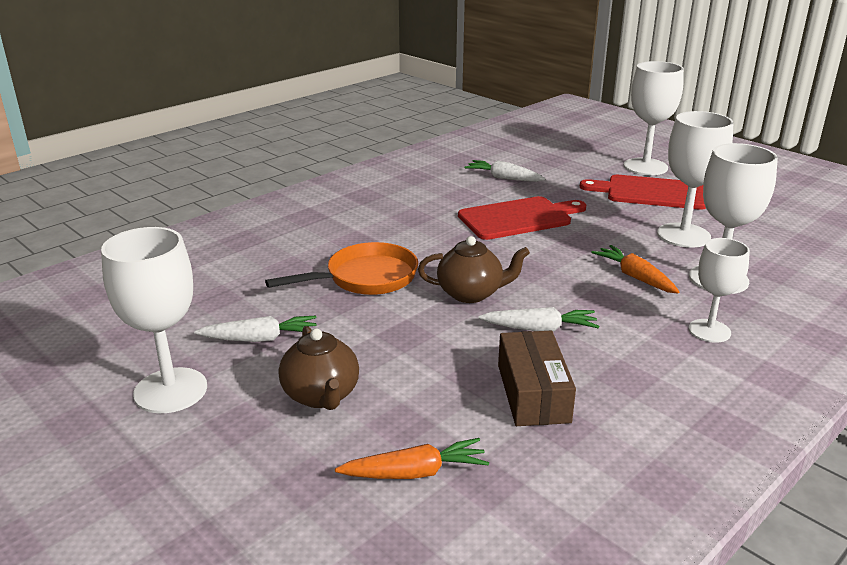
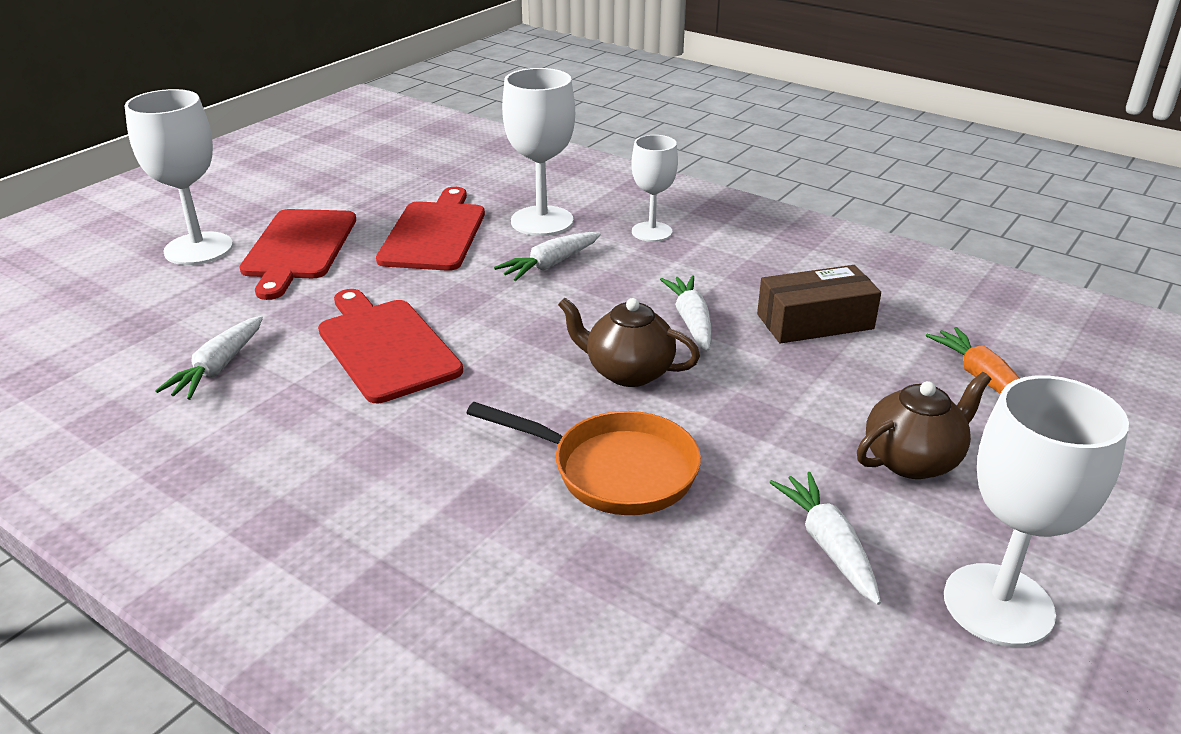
camera: 100 degrees left, 5 degrees up
orange pan [265,242,418,295] -> orange pan turned 150 degrees clockwise [467,402,701,515]
brown teapot [418,236,530,303] -> brown teapot turned 60 degrees counterclockwise [558,298,700,387]
orange carrot [591,245,680,293] -> white carrot [494,232,601,281]
white goblet [657,111,733,248] -> red cutting board [376,187,485,271]

